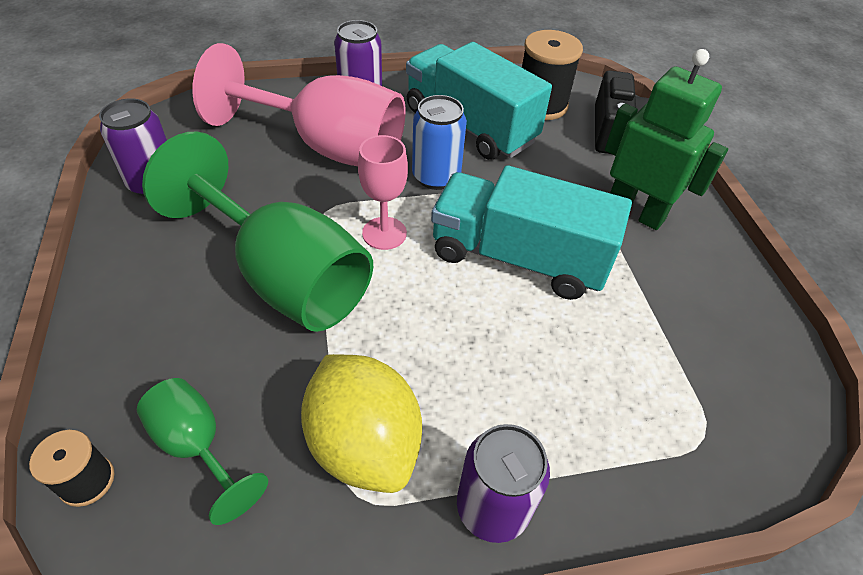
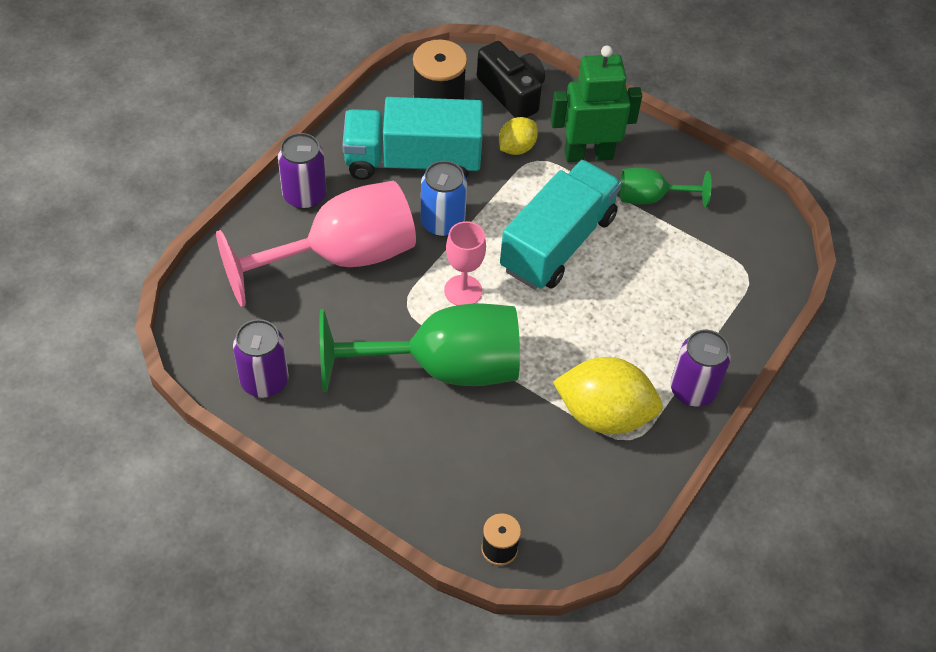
camera: 45 degrees left, 5 degrees up
green goblet [137,378,268,525] -> green goblet moved to [620,168,712,207]
turquoise truck [431,165,632,300] -> turquoise truck turned 150 degrees clockwise [500,160,622,290]
none -> yellow lemon [499,117,538,155]

